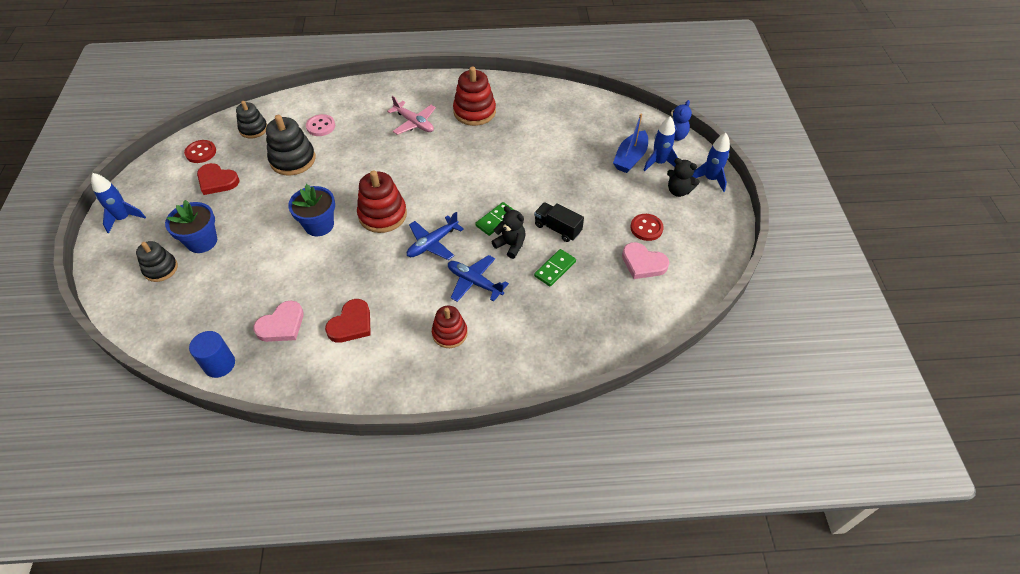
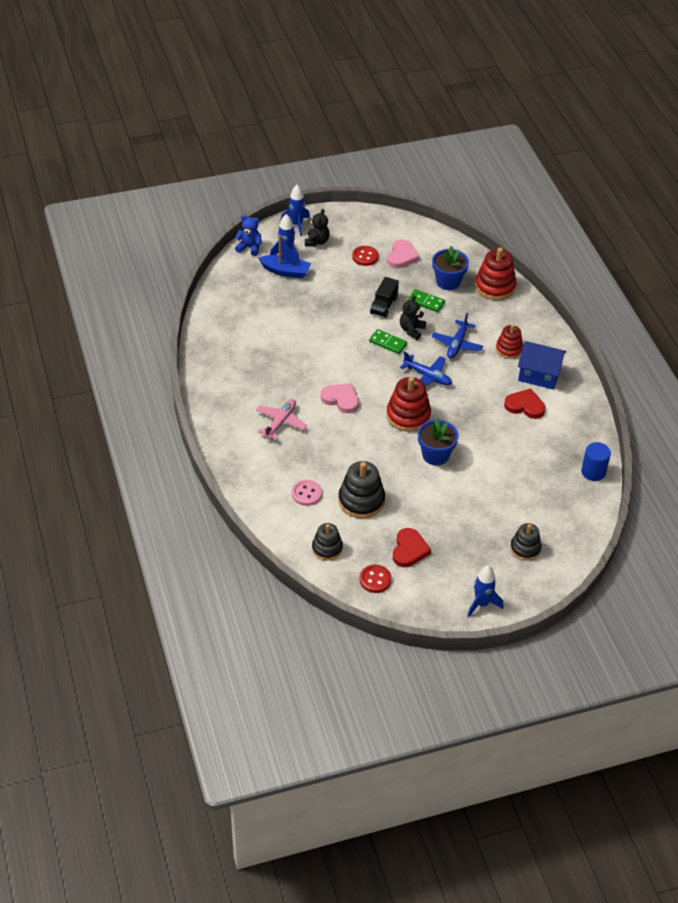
camera: 105 degrees left, 5 degrees down
blue flower pot [165,200,217,253] -> blue flower pot moved to [432,246,469,290]
pink heart [253,301,304,342] -> pink heart moved to [321,383,359,413]
red stacking toy [453,67,496,126] -> red stacking toy moved to [475,247,516,300]
none -> blue house [518,341,567,390]

